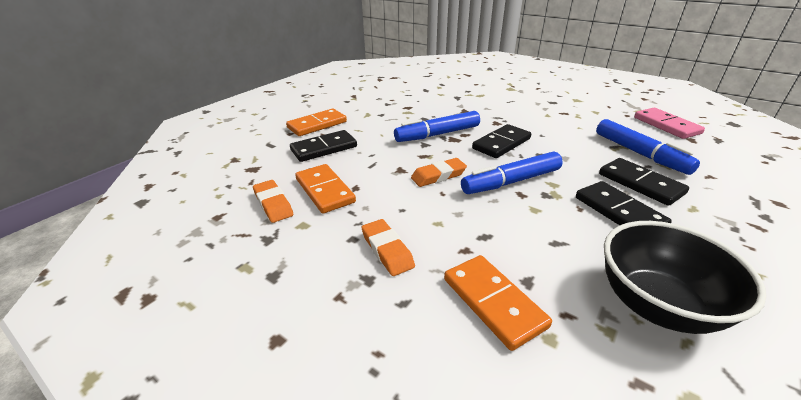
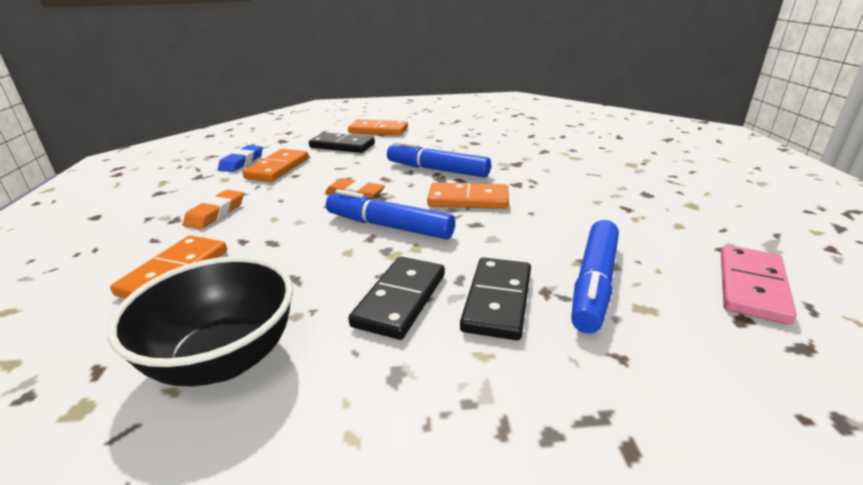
camera: 50 degrees right, 5 degrees down
orange eraser [253,180,293,223] -> blue eraser [218,145,263,172]
black domino [472,124,531,158] -> orange domino [427,183,509,209]

